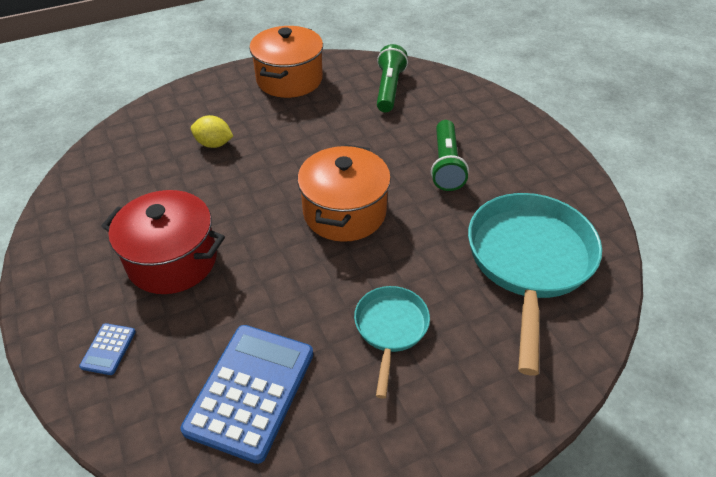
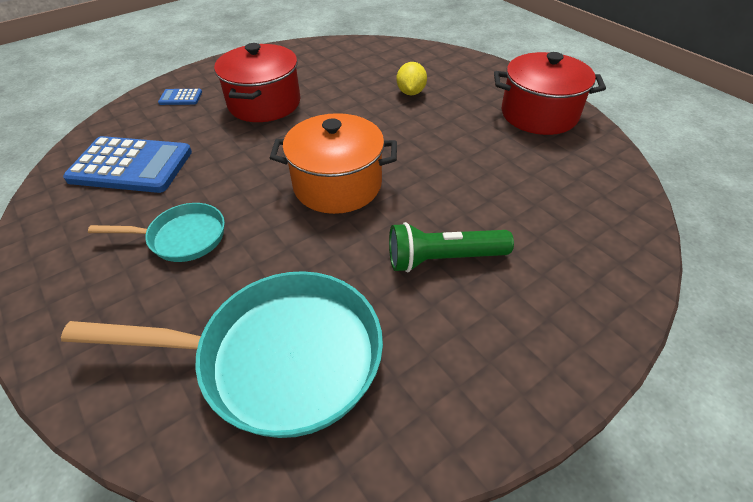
camera: 80 degrees right, 0 degrees up
orange pot [249,26,323,98] -> red pot [494,52,606,135]
green flashlight [377,44,408,112] -> none

